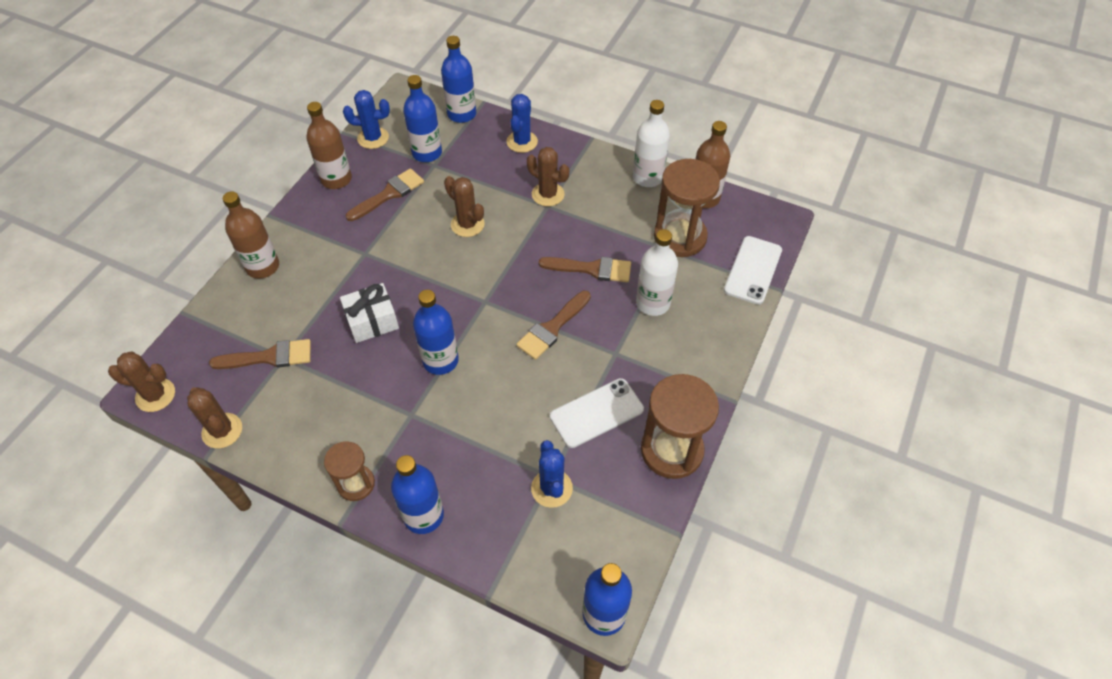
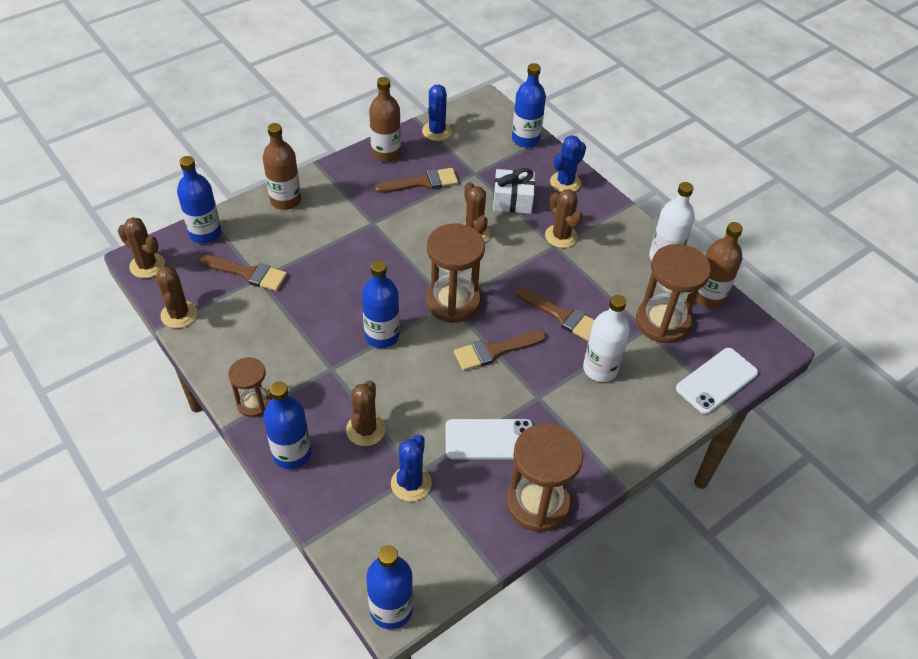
camera: 25 degrees right, 5 degrees down
white gift [340,283,399,343] -> white gift moved to [493,168,535,214]
blue cactus [343,90,390,149] -> blue cactus turned 75 degrees clockwise [422,84,452,141]
blue bottle [403,75,442,162] -> blue bottle moved to [177,156,221,244]
none -> brown cactus [346,381,386,446]
none -> brown hourglass [426,223,485,323]

